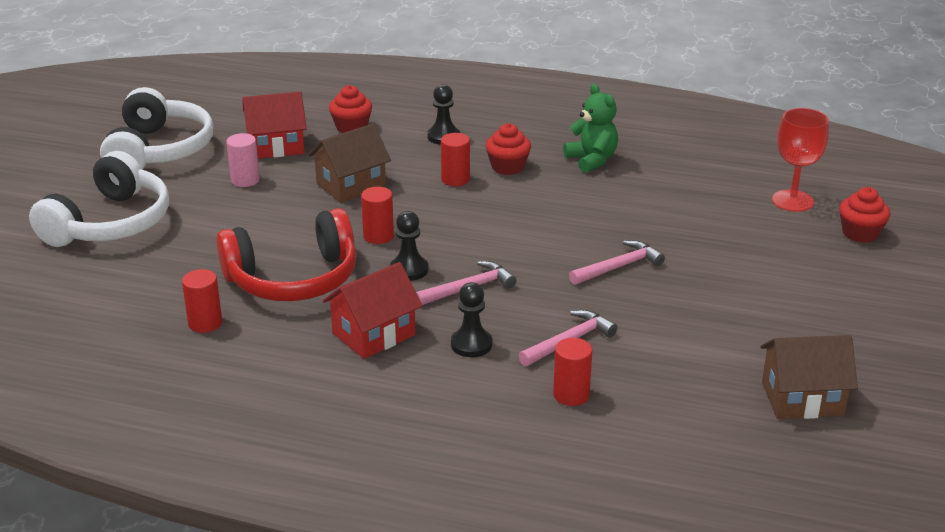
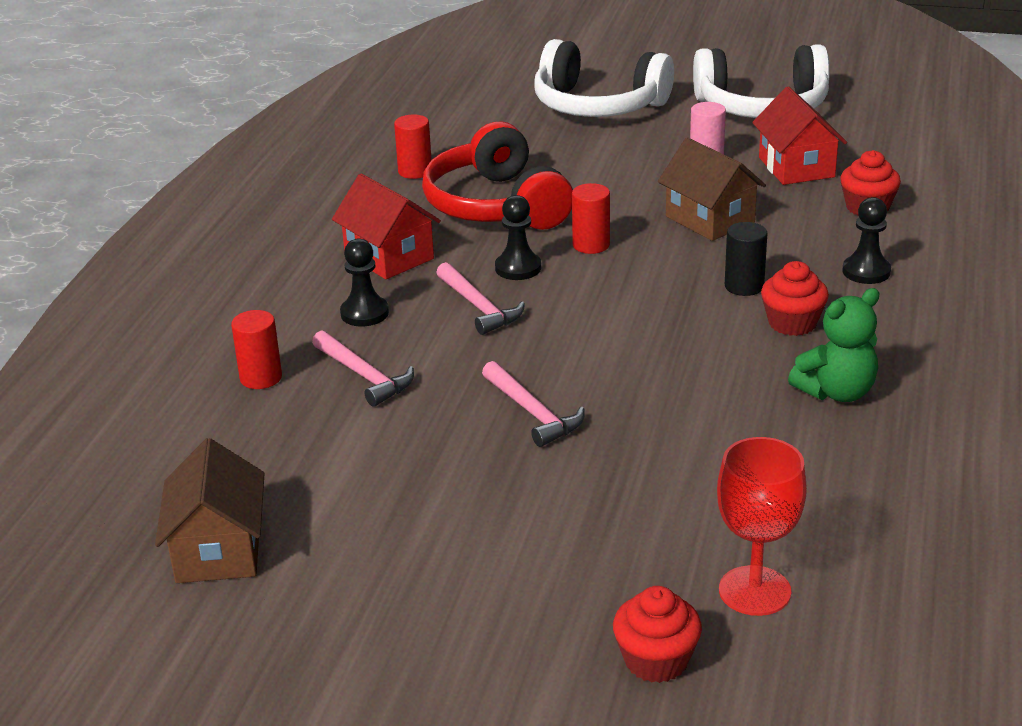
camera: 90 degrees right, 0 degrees up
red cylinder [441,133,470,187] -> black cylinder [725,222,767,296]

